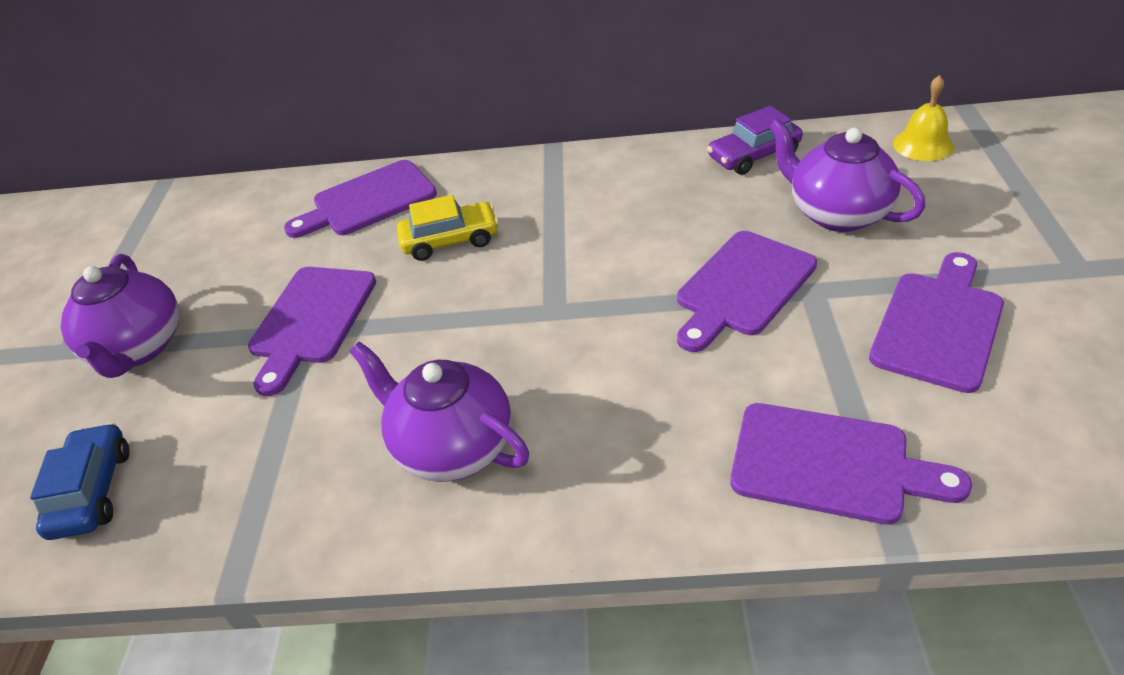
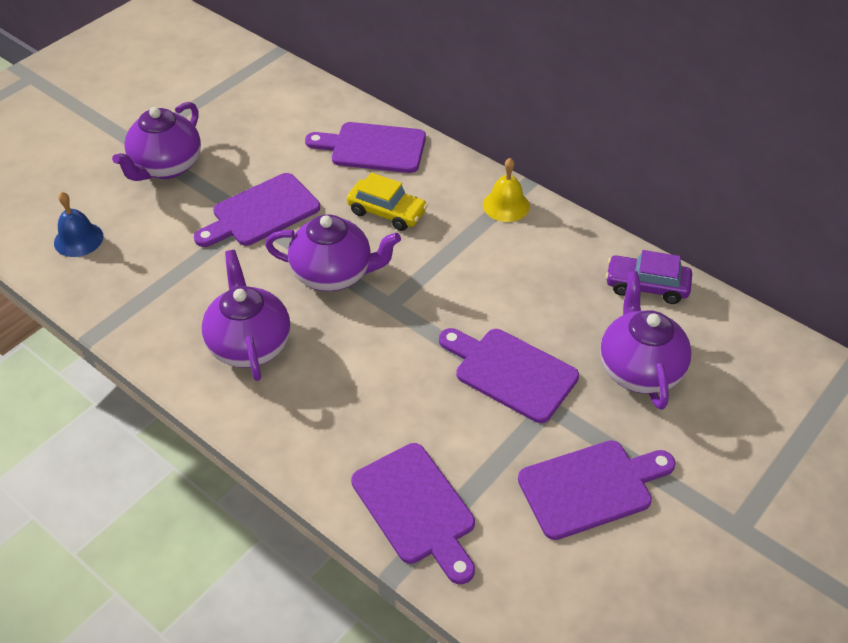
camera: 35 degrees right, 5 degrees up
blue car [30,423,130,540] -> blue bell [54,192,103,257]
purple cutting board [677,231,817,352] -> purple cutting board turned 45 degrees clockwise [439,328,579,423]
yellow bell [893,75,954,161] -> yellow bell moved to [483,158,530,222]
none -> purple teapot [265,215,401,291]

